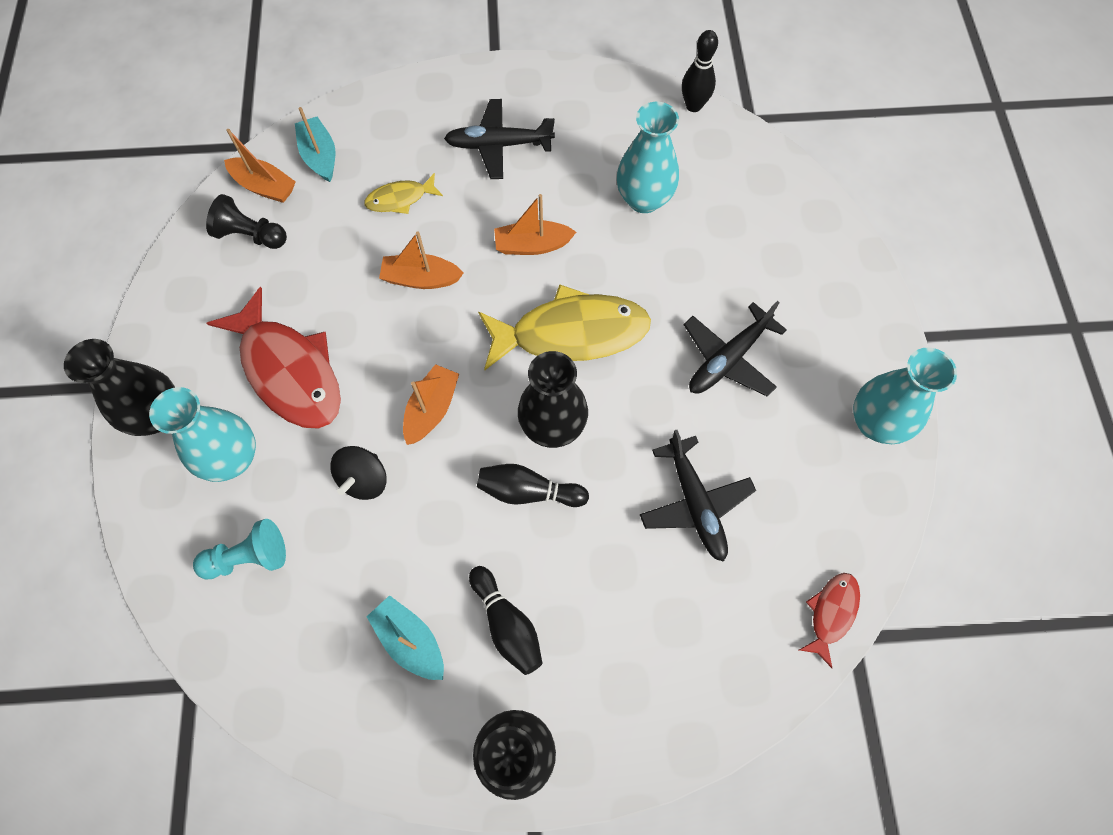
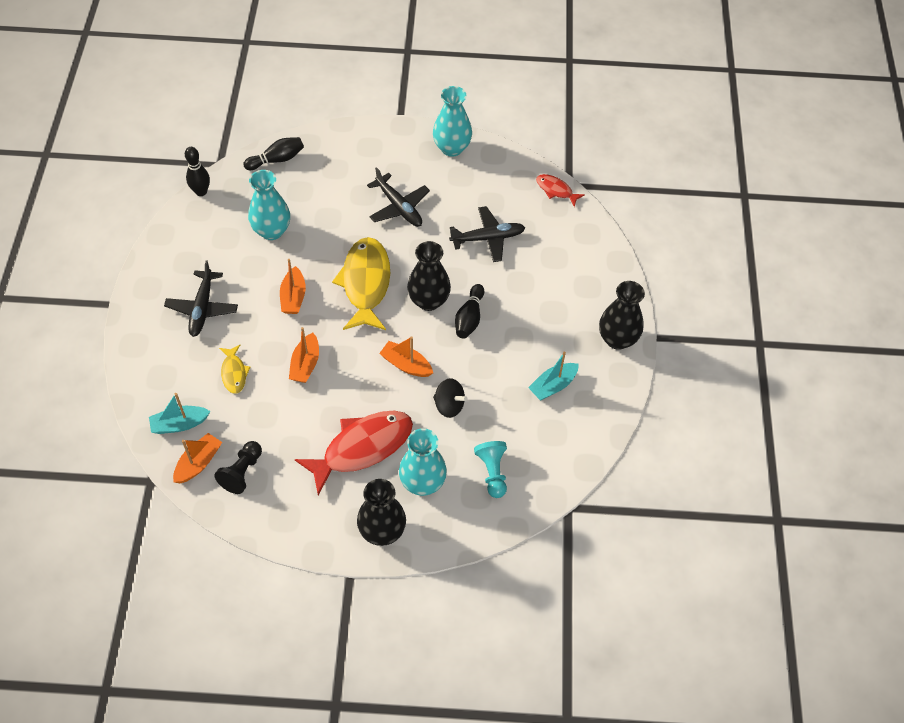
camera: 85 degrees left, 10 degrees down
black bowling pin [469,566,543,675] -> black bowling pin moved to [243,137,304,170]

